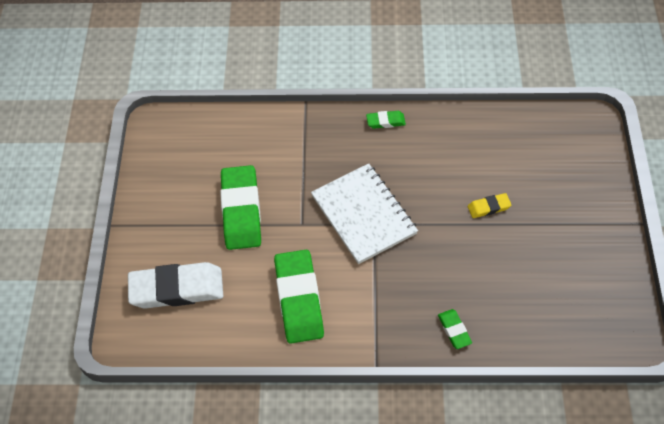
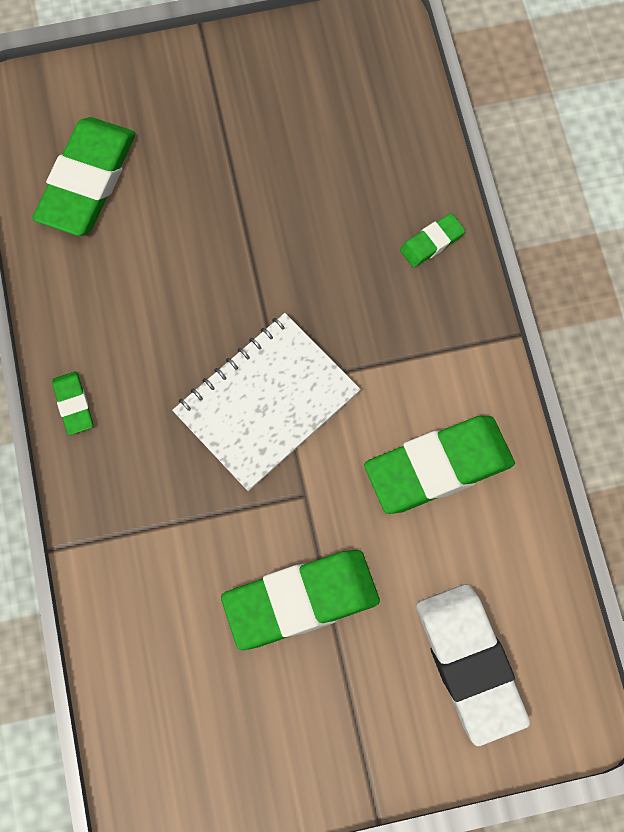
camera: 105 degrees left, 15 degrees up
yellow eraser [468,193,511,218] -> none
none -> green eraser [33,117,136,236]

